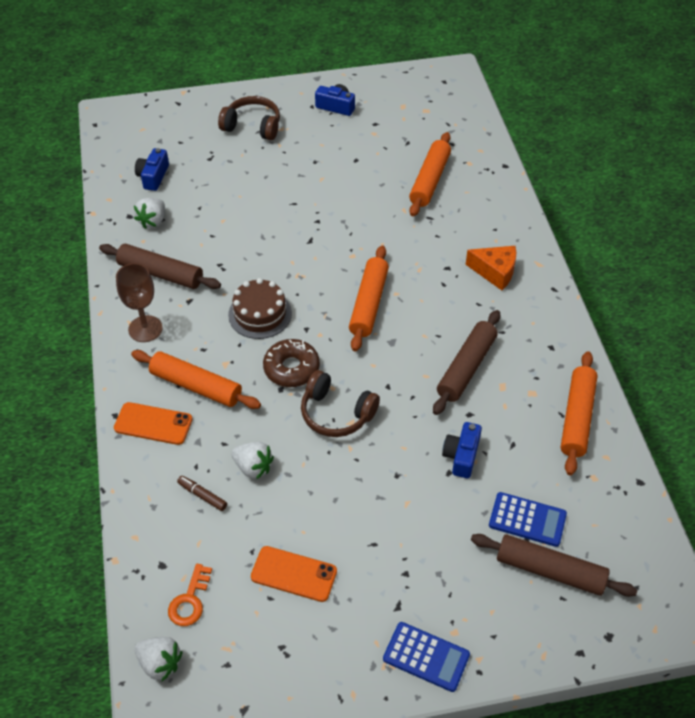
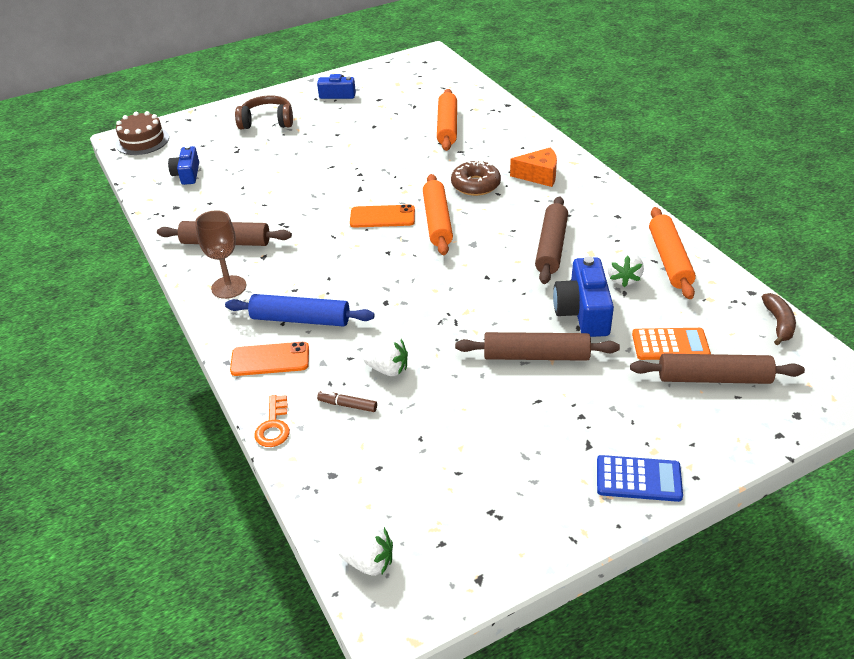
camera: 15 degrees left, 10 degrees down
orange rolling pin [131,350,261,409] -> blue rolling pin [225,294,374,327]
white strawberry [134,198,165,229] -> white strawberry moved to [608,251,644,287]
orange key [168,564,212,626] -> orange key moved to [254,395,290,447]
brown cake [228,278,292,339] -> brown cake moved to [116,111,169,155]
orange phone [251,546,337,602] -> orange phone moved to [350,204,415,228]
brown donut [263,339,320,387] -> brown donut moved to [451,160,501,196]
brown headphones [301,370,380,437] -> none
blue camera [442,422,482,478] -> blue camera [553,256,614,337], size x1.56
blue calculator [489,492,567,547] -> orange calculator [632,328,711,360]
none -> brown rolling pin [455,332,620,361]
none -> brown banana [762,293,796,345]

